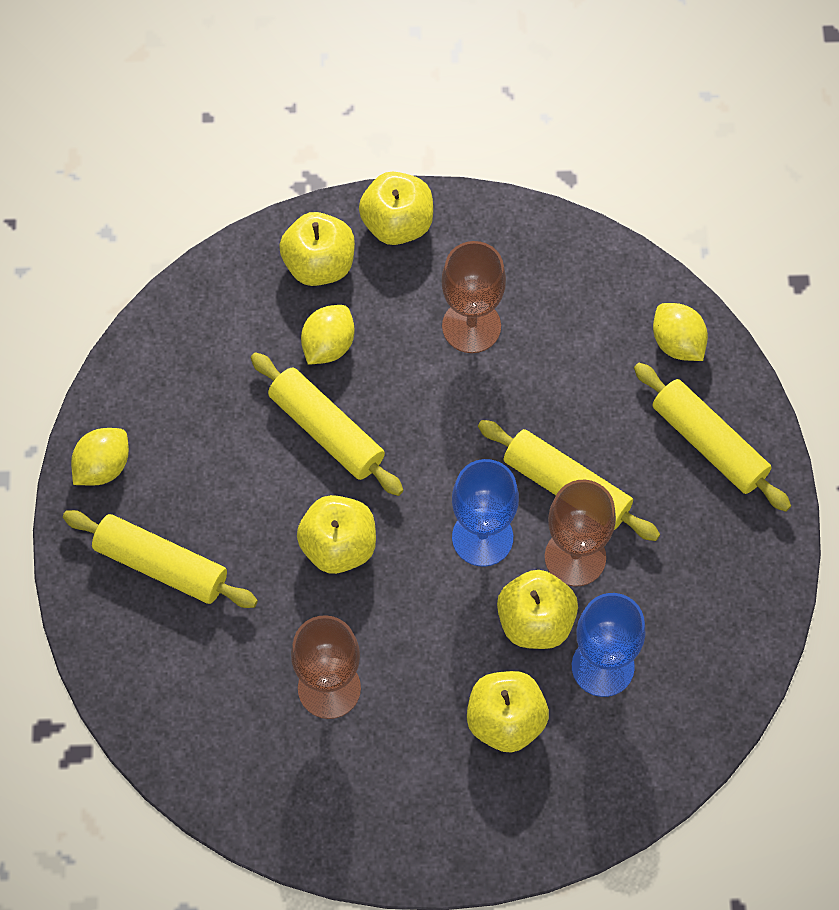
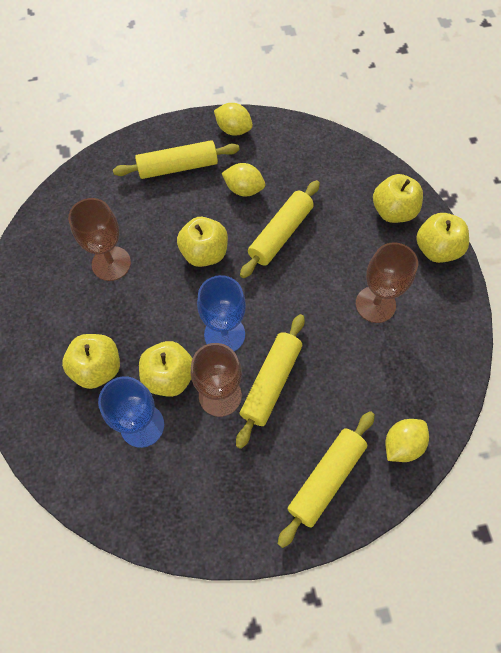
camera: 80 degrees right, 0 degrees up
yellow rolling pin [63,510,258,608] -> yellow rolling pin turned 60 degrees clockwise [113,140,240,179]
yellow lemon [301,305,355,365] -> yellow lemon moved to [222,163,265,196]

